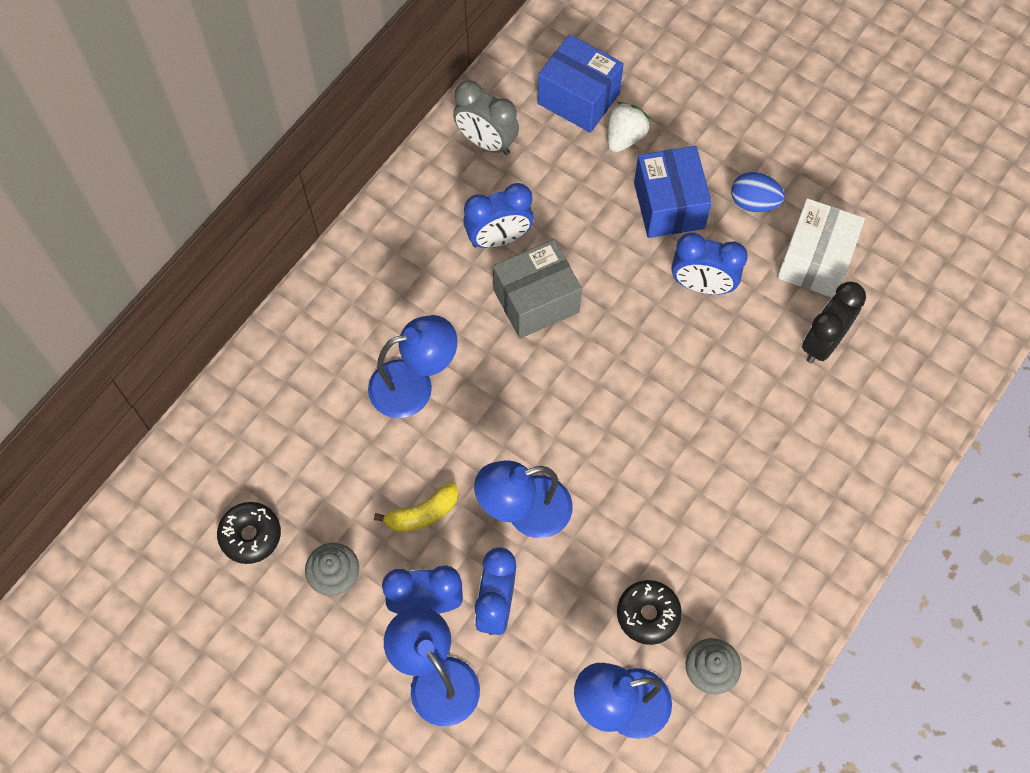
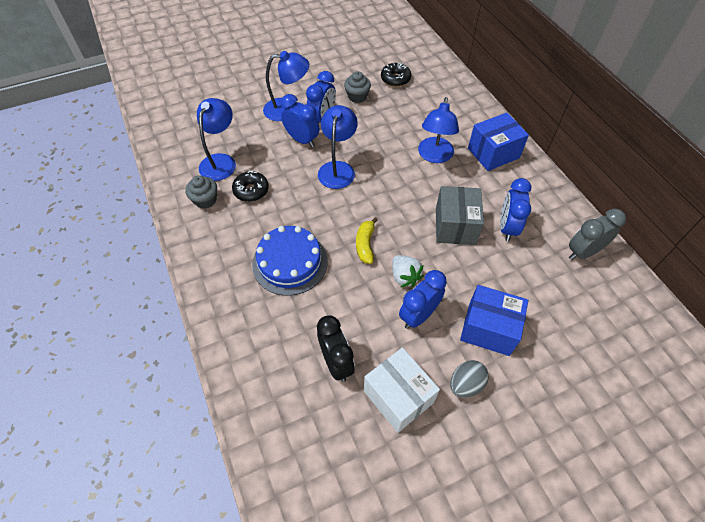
camera: 120 degrees right, 10 degrees down
yellow banana [374,482,459,532] -> yellow banana moved to [356,217,378,264]
blue box [538,34,624,133] -> blue box moved to [468,113,529,171]
white strawberry [608,102,651,152] -> white strawberry moved to [392,255,424,287]
blue egg [731,172,785,212] -> grey egg [450,360,489,398]
none -> blue cake [252,226,328,296]

